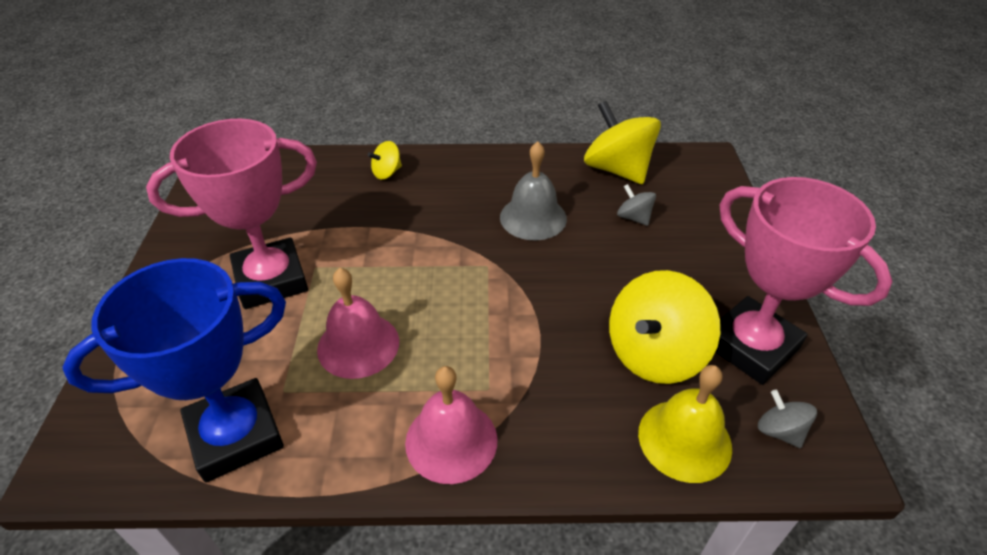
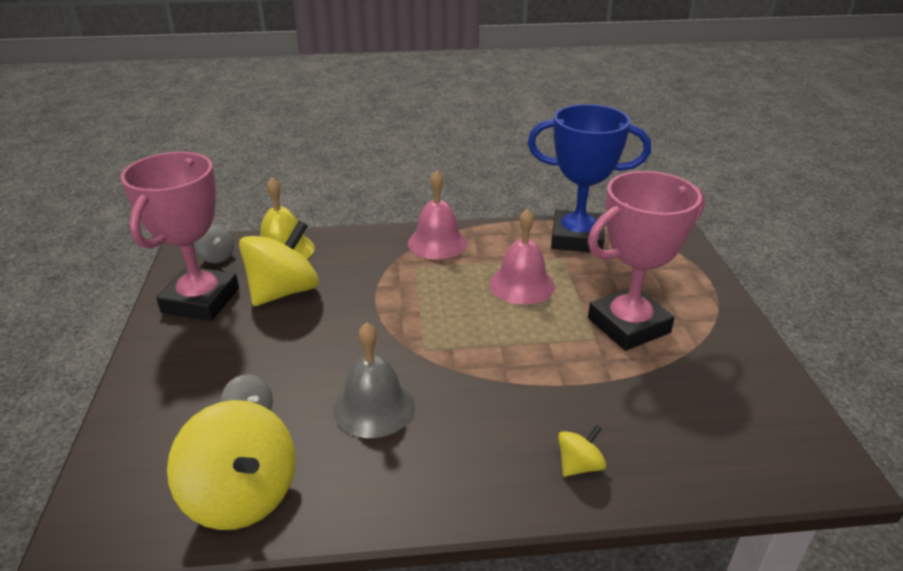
camera: 175 degrees right, 10 degrees down
blue trophy [62,258,286,483] -> blue trophy turned 45 degrees clockwise [528,104,651,253]
pink trophy [715,177,893,385] -> pink trophy turned 60 degrees clockwise [121,152,239,321]

